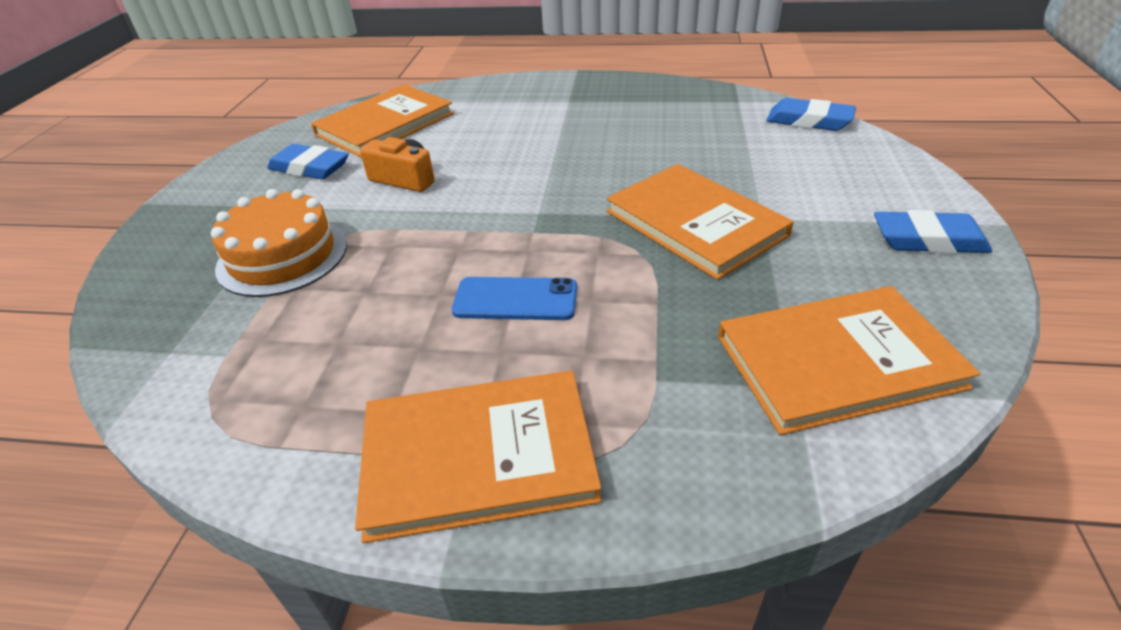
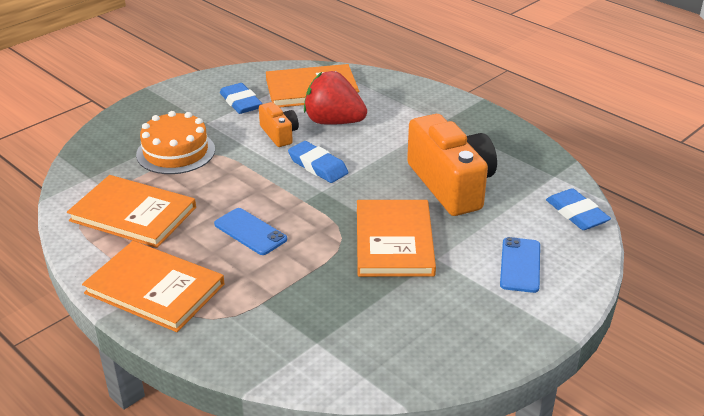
camera: 35 degrees right, 5 degrees down
orange book [718,286,981,435] -> orange book moved to [67,175,196,248]
blue eraser [874,210,992,254] -> blue eraser moved to [288,141,348,183]
none -> red strawberry [304,71,367,125]
none -> orange camera [407,114,497,216]
none -> blue phone [500,237,540,293]

